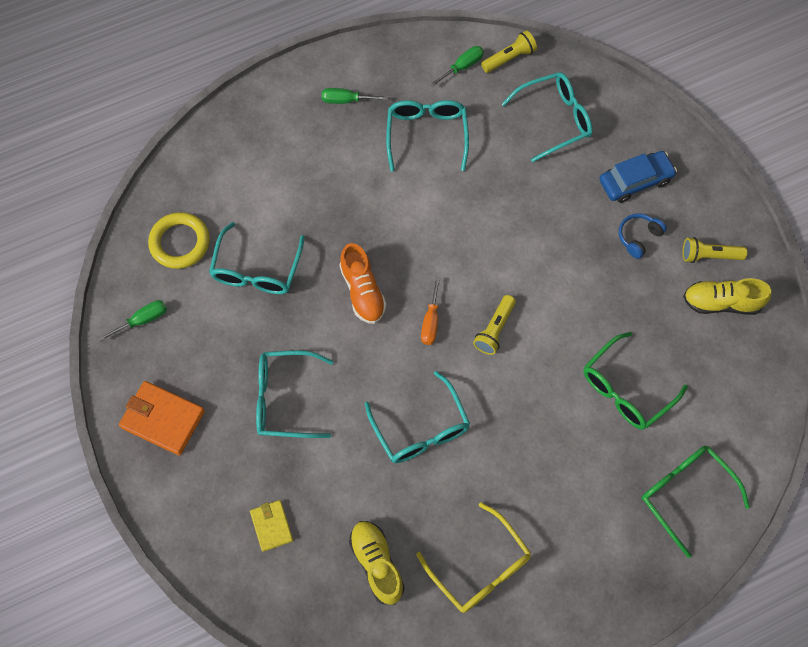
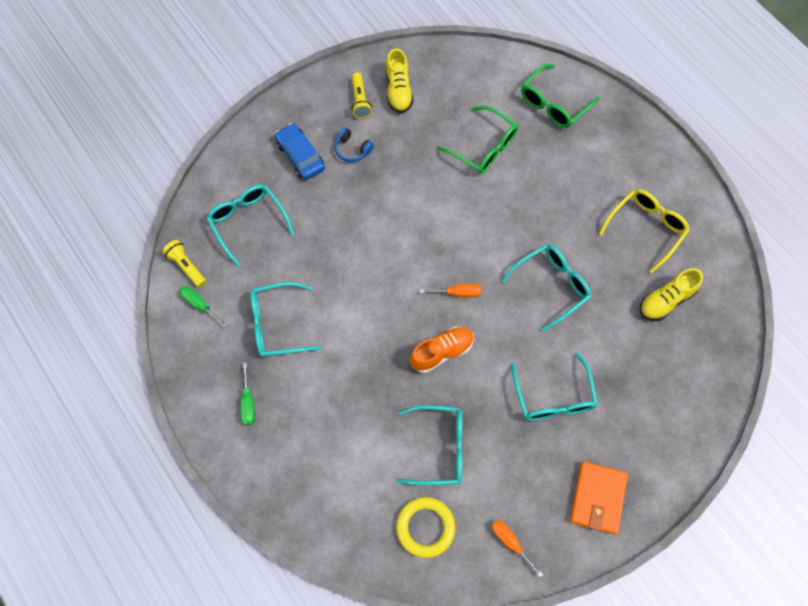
camera: 100 degrees left, 0 degrees up
green screwdriver [99,300,167,341] -> orange screwdriver [491,520,544,578]
yellow wallet [250,500,293,552] -> none
yellow flashlight [473,295,516,355] -> none

